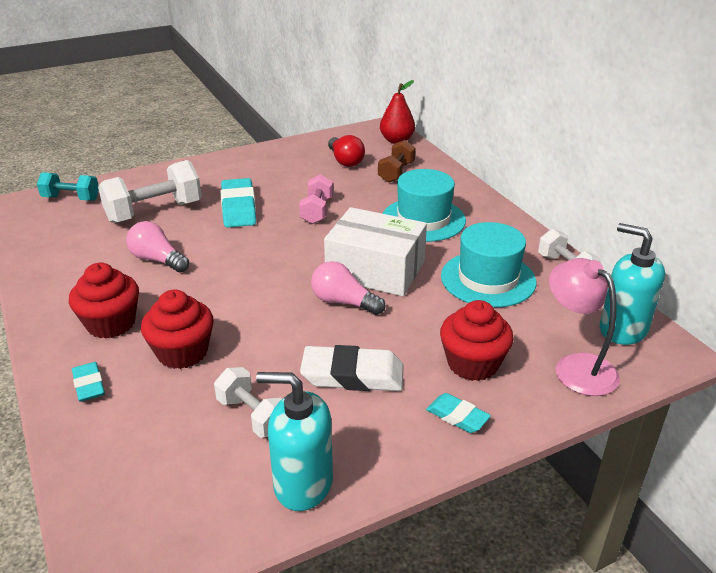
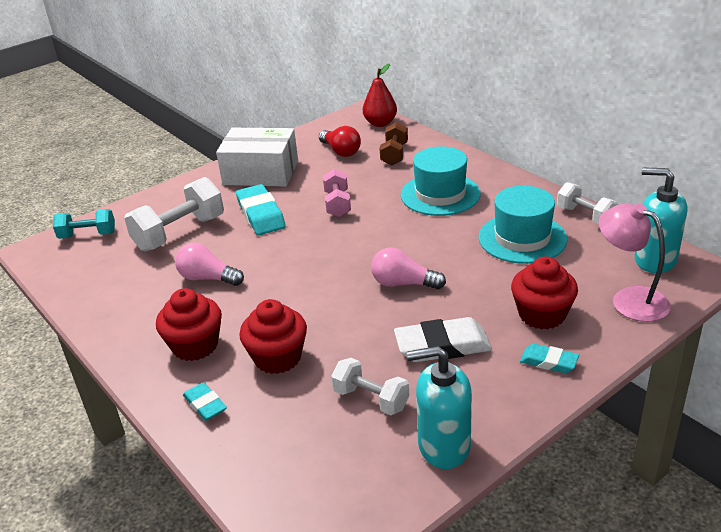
camera: 10 degrees left, 0 degrees up
white box [324,207,427,296] -> white box moved to [216,128,298,187]

